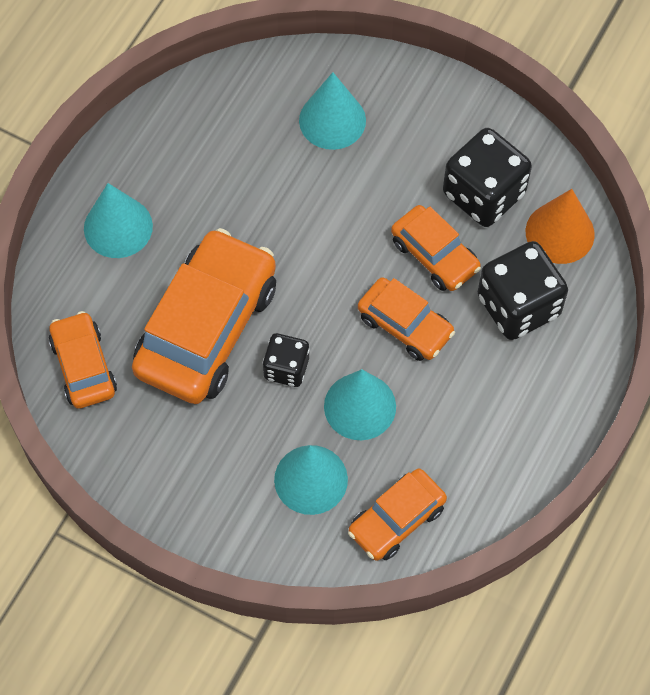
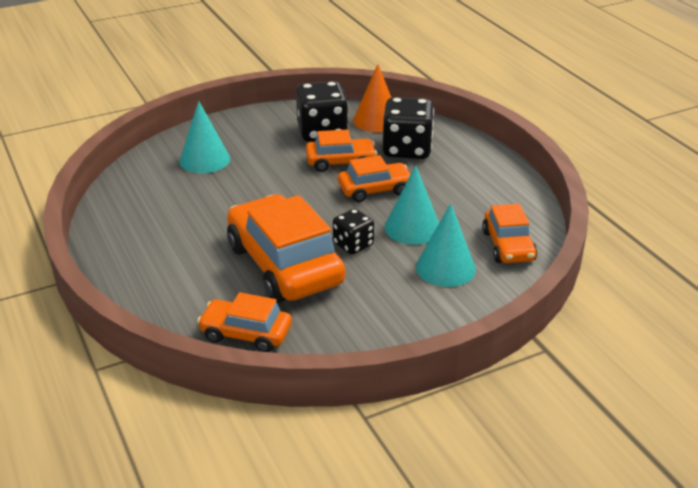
camera: 55 degrees left, 30 degrees down
turquoise cone [84,183,153,258] -> none

